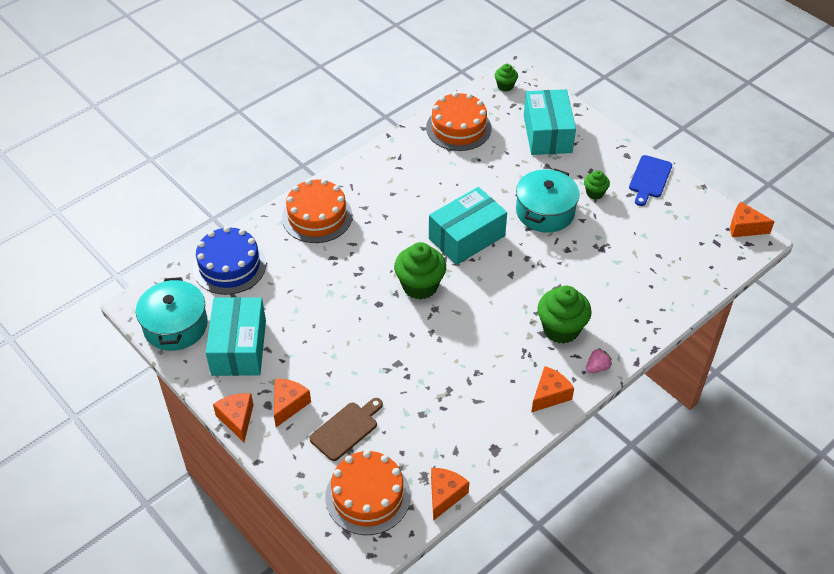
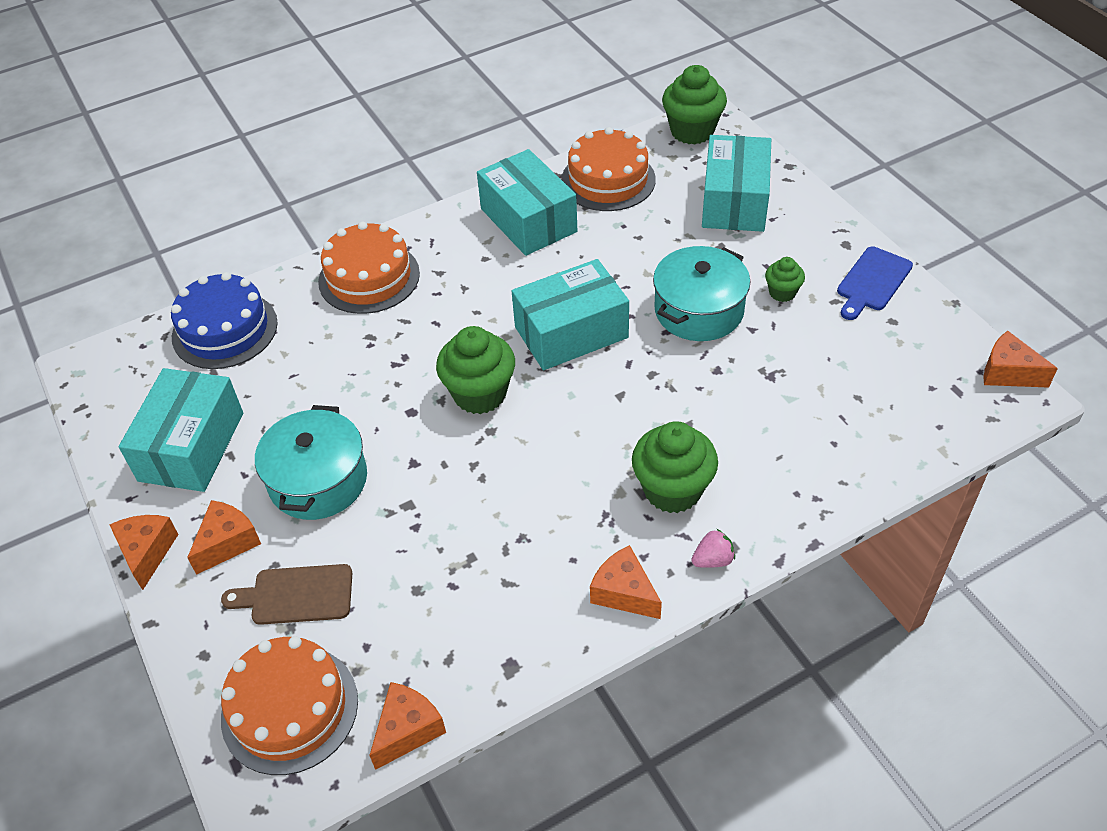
camera: 15 degrees right, 0 degrees up
turquoise pot [136,277,208,351] -> turquoise pot moved to [255,405,367,520]
brown cutting board [309,398,383,461] -> brown cutting board turned 150 degrees counterclockwise [221,564,352,625]
green cupcake [495,64,518,92] -> green cupcake [662,65,727,145], size x1.87
orange cheese [531,366,574,413] -> orange cheese turned 105 degrees counterclockwise [590,545,662,619]
none -> turquoise box [477,149,577,256]

